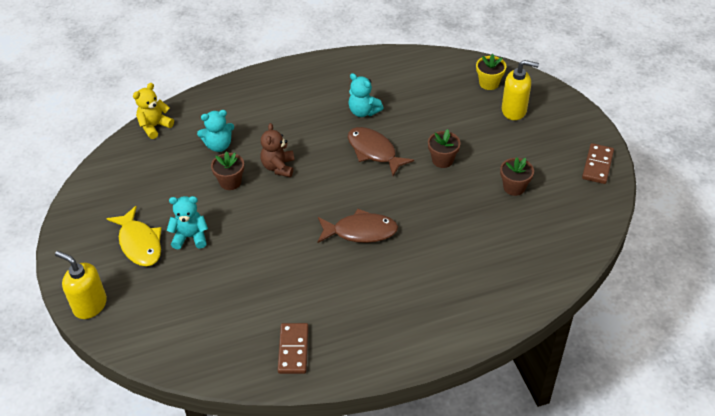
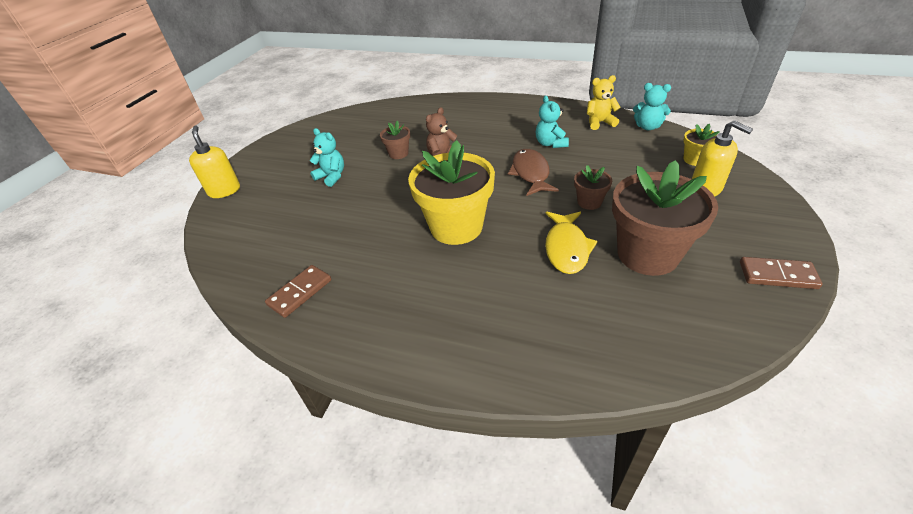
camera: 40 degrees right, 5 degrees down
yellow fish [107,206,162,266] -> yellow fish moved to [545,212,598,274]
yellow teddy bear [133,83,174,139] -> yellow teddy bear moved to [587,75,621,130]
turquoise teddy bear [197,110,234,152] -> turquoise teddy bear moved to [633,83,671,130]
brown fish [318,209,398,243] -> yellow flower pot [408,140,495,245]
brown flower pot [500,158,534,196] -> brown flower pot [612,160,718,276], size x2.17
brown domino [582,143,614,184] -> brown domino turned 45 degrees clockwise [740,257,822,289]

